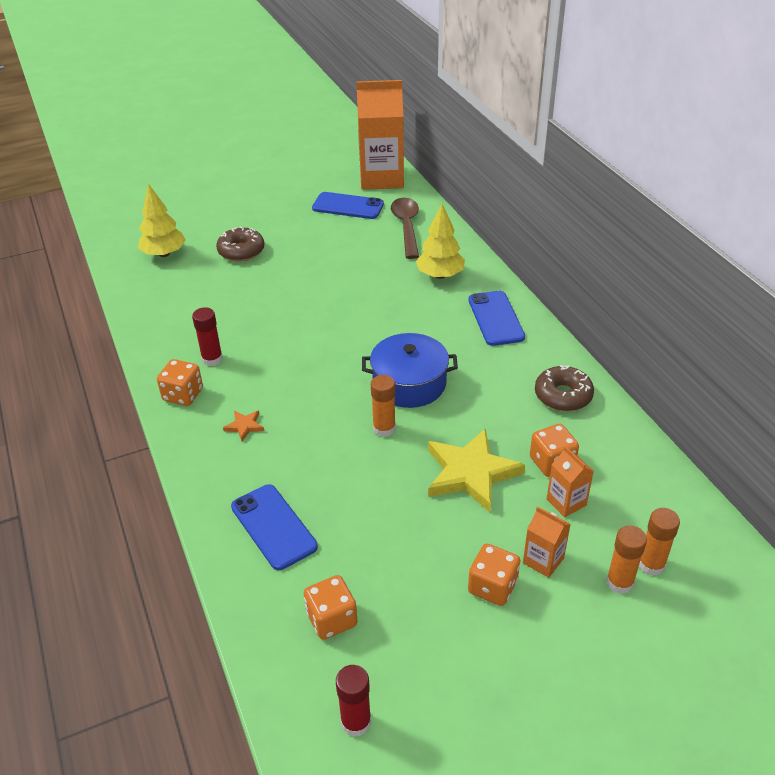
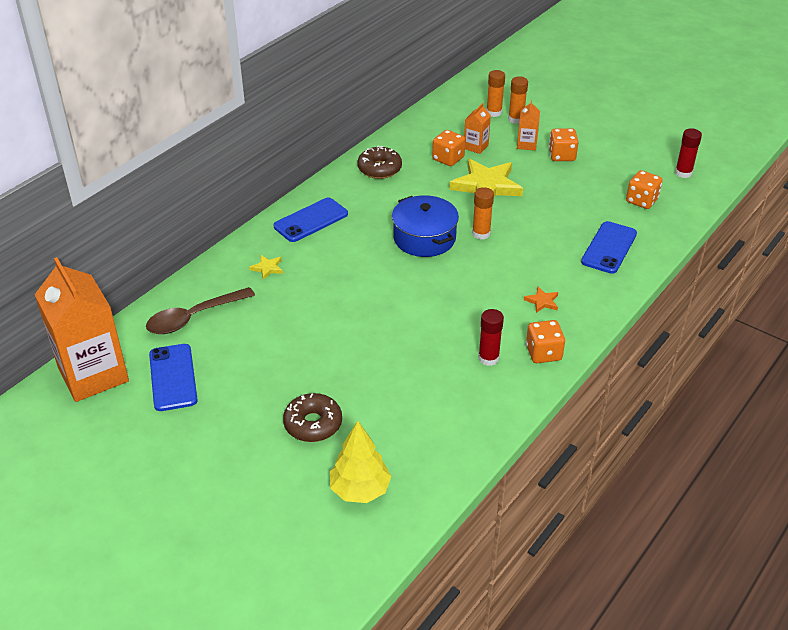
camera: 120 degrees left, 0 degrees up
yellow tree [416,204,465,279] -> yellow star [249,255,283,280]

